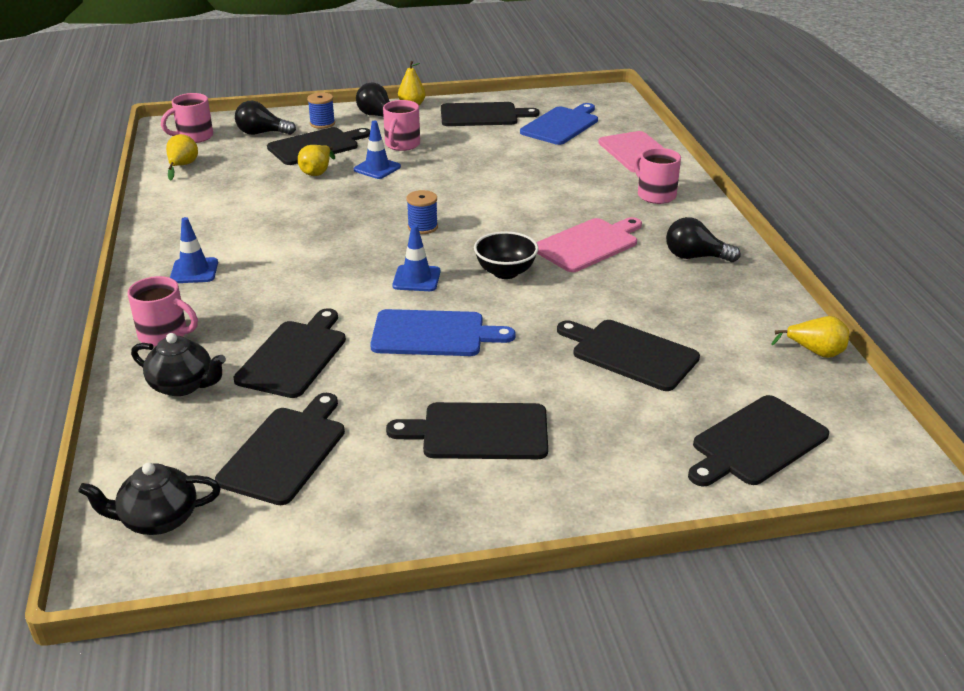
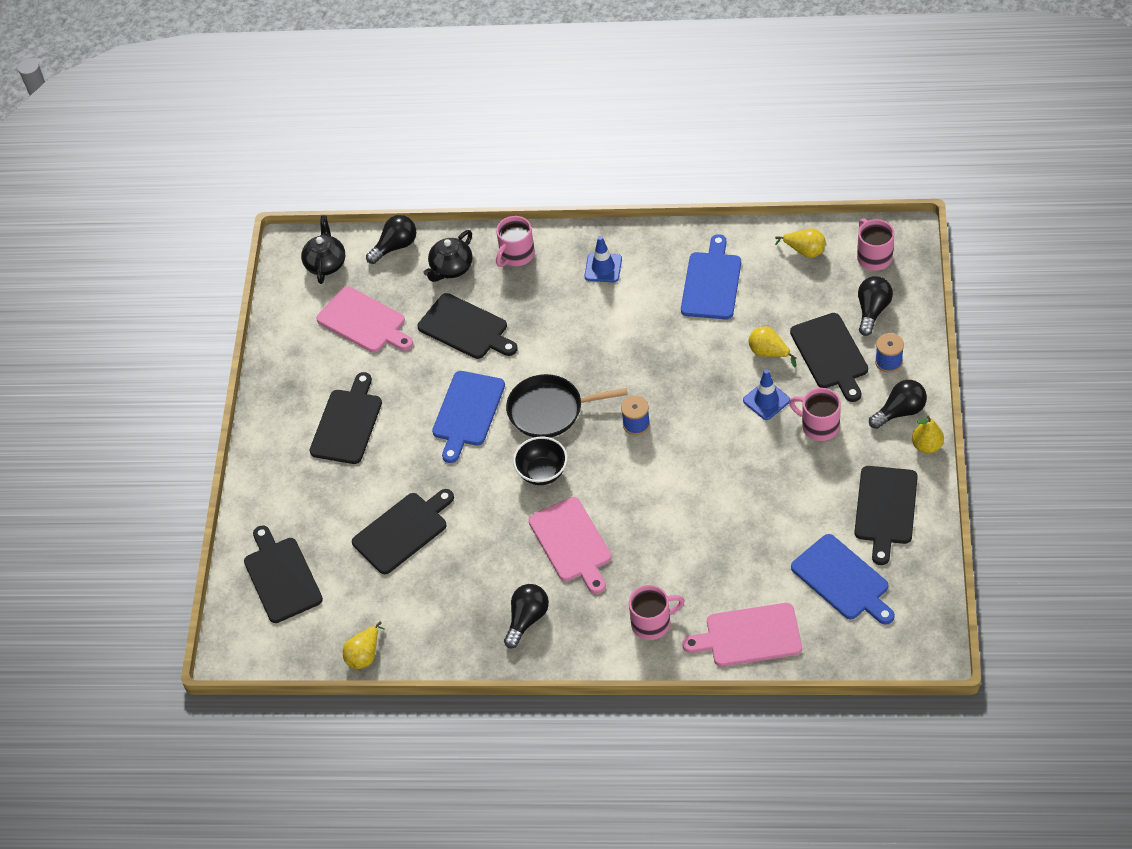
camera: 110 degrees right, 20 degrees up
black cutting board [215,393,345,505] -> pink cutting board [316,286,413,352]
blue traffic cone [392,224,440,291] -> black pan [506,374,628,437]
none -> black light bulb [366,215,416,264]
none -> blue cutting board [681,234,741,320]

